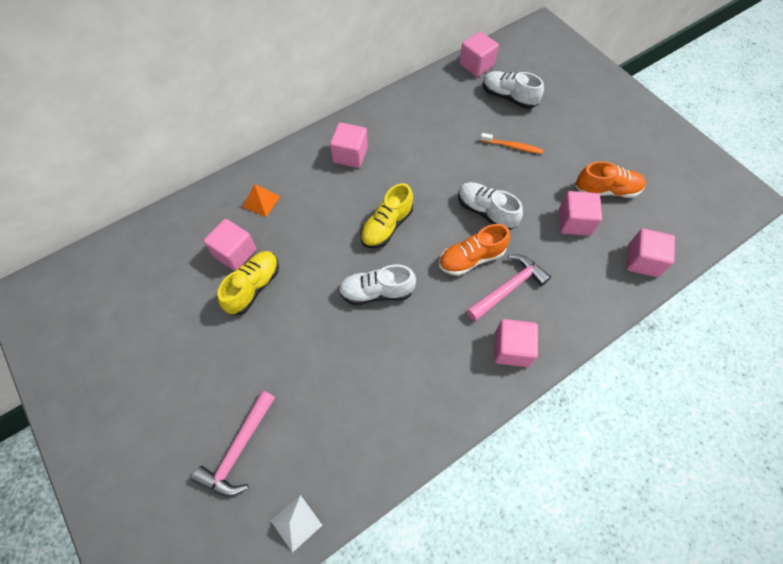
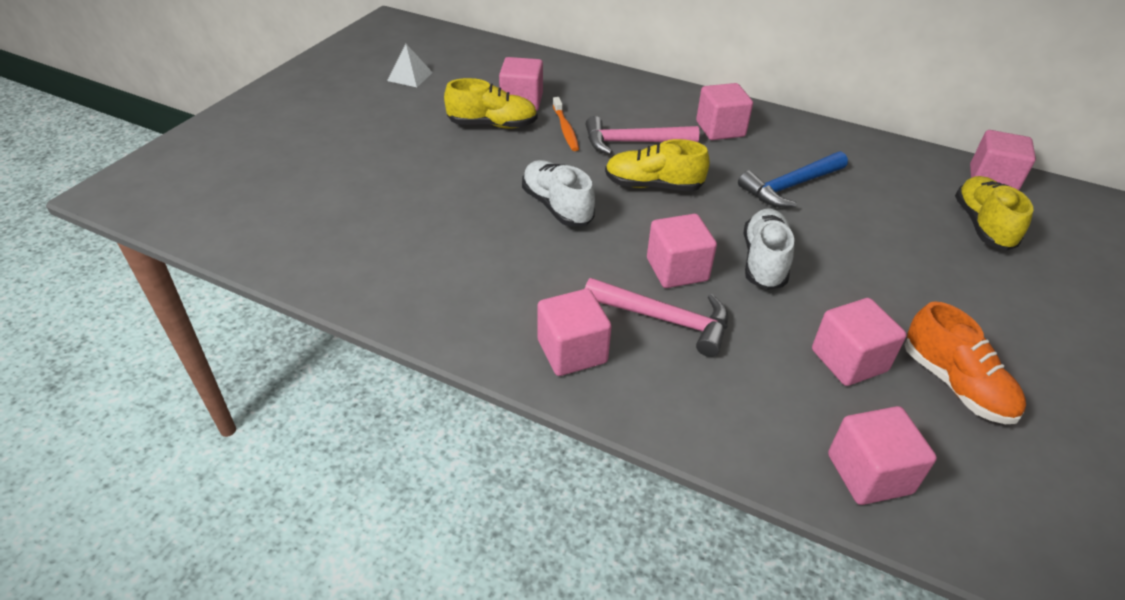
camera: 60 degrees right, 20 degrees down
pink hammer [192,390,275,497] -> pink hammer moved to [586,116,700,155]
orange pyramid [243,184,280,217] -> none
white pyramid [271,495,322,553] -> white pyramid moved to [387,44,433,87]
orange shoe [439,224,510,276] -> pink cube [647,214,717,288]
orange toothbrush [480,133,543,154] -> orange toothbrush moved to [553,97,579,151]
white shoe [483,71,544,109] -> yellow shoe [955,176,1033,251]
none -> blue hammer [738,151,848,207]

